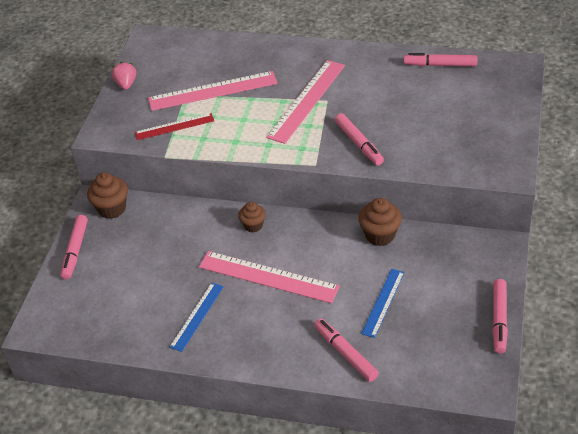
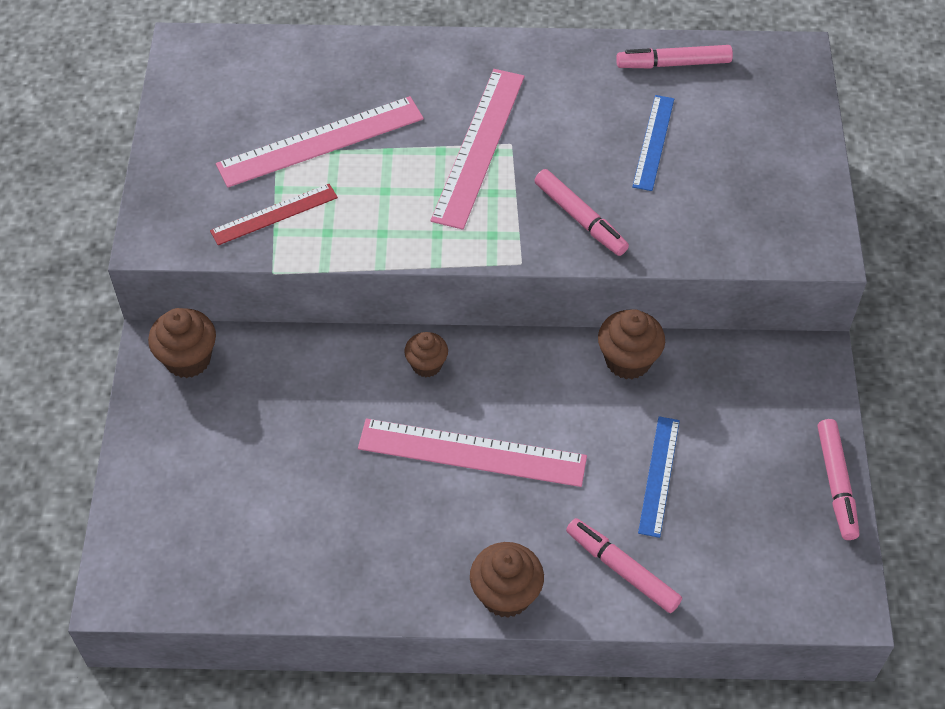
camera: 15 degrees left, 10 degrees up
pink marker [61,215,88,279] -> none
pink strawberry [112,61,136,90] -> none
blue ruler [169,283,224,352] -> blue ruler moved to [632,95,674,191]
none -> brown cupcake [470,542,544,618]

